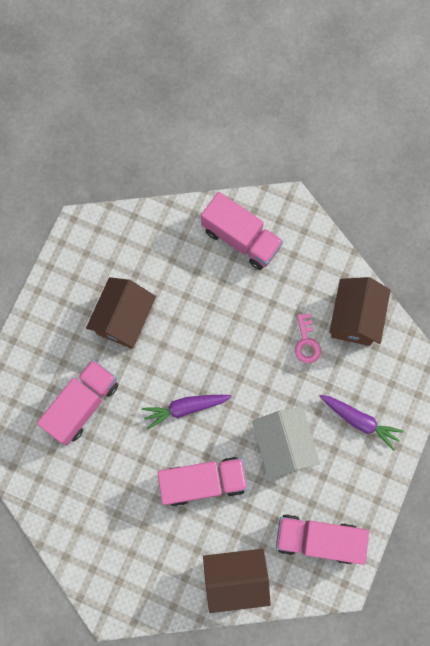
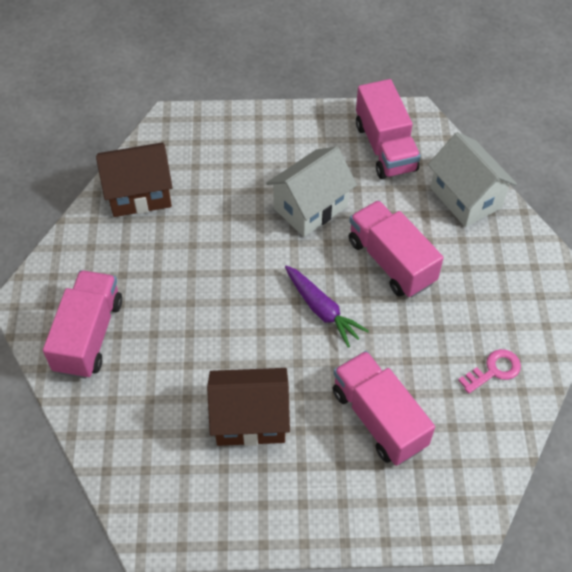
camera: 115 degrees left, 20 degrees down
pink truck [37,359,118,445] -> pink truck turned 45 degrees clockwise [333,351,435,466]
brown house [203,549,271,613] -> white house [428,132,517,227]
pink key [295,313,321,363] -> pink key moved to [458,349,521,394]
purple carrot [320,395,404,451] -> none

